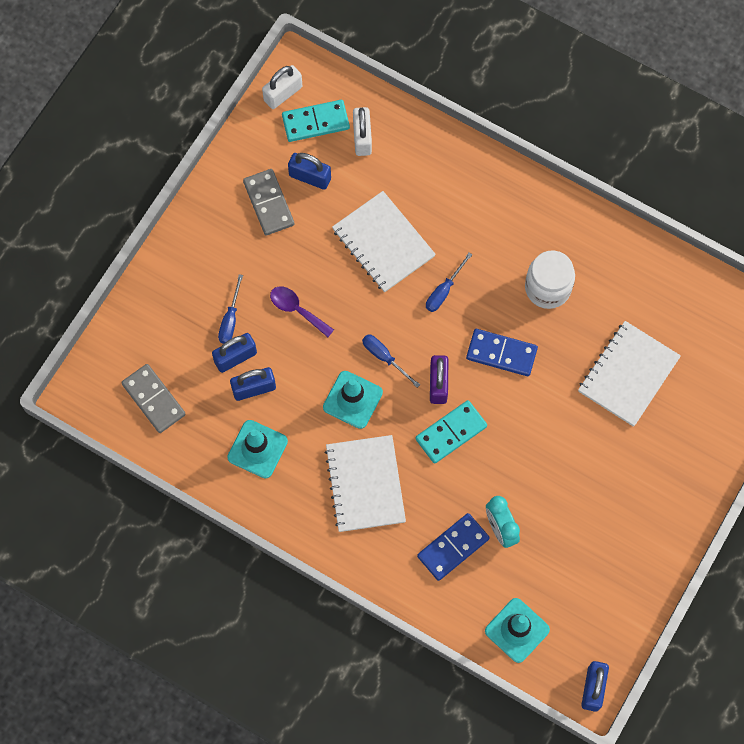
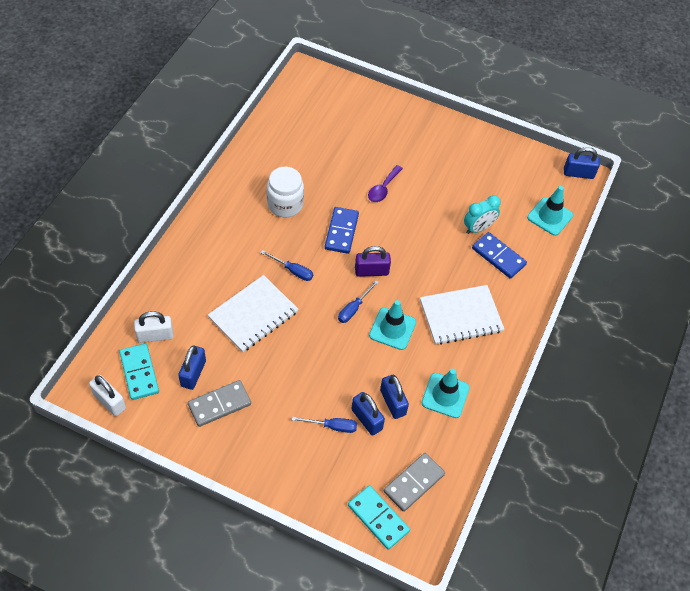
camera: 100 degrees left, 15 degrees down
purple spoon [270,286,334,337] -> purple spoon moved to [368,165,403,202]
turquoise domino [415,400,487,464] -> turquoise domino moved to [348,486,410,550]
white notebook [578,321,681,427] -> none

